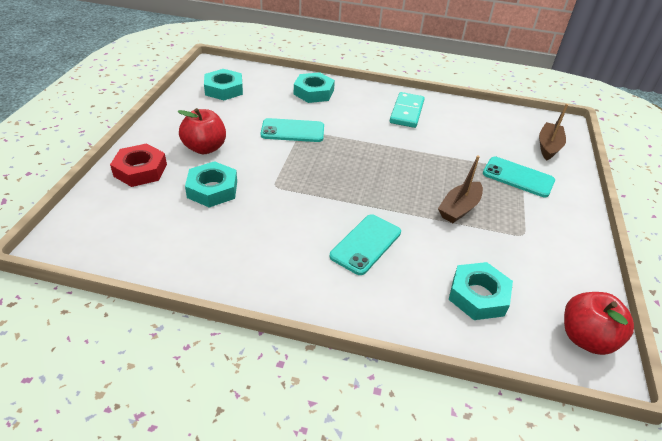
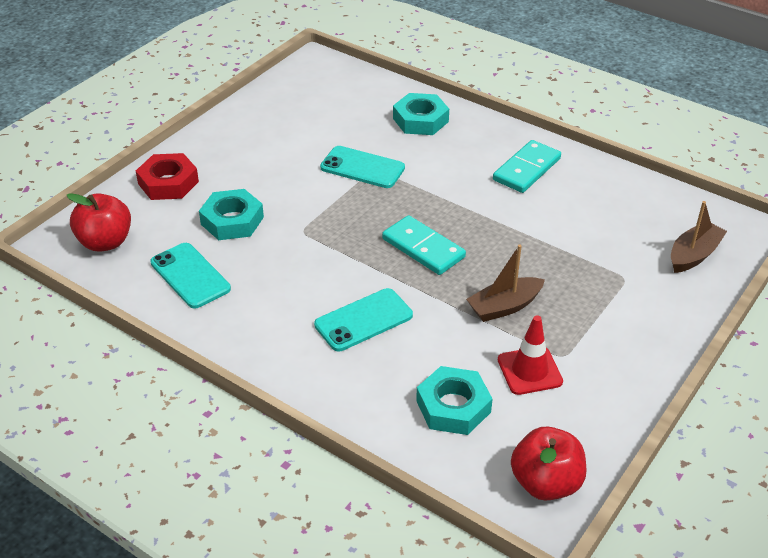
camera: 25 degrees right, 0 degrees up
red apple [178,108,226,154] -> red apple moved to [66,193,131,252]
turquoise nut [204,69,243,100] -> none
turquoise phone [483,157,555,197] -> turquoise phone moved to [150,243,231,308]
none -> turquoise domino [382,215,466,275]
none -> red traffic cone [498,315,563,395]

